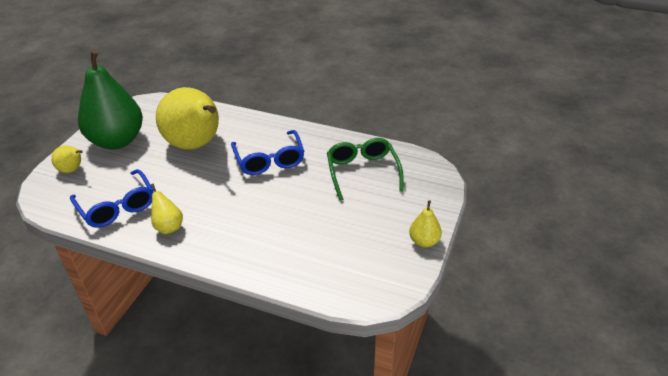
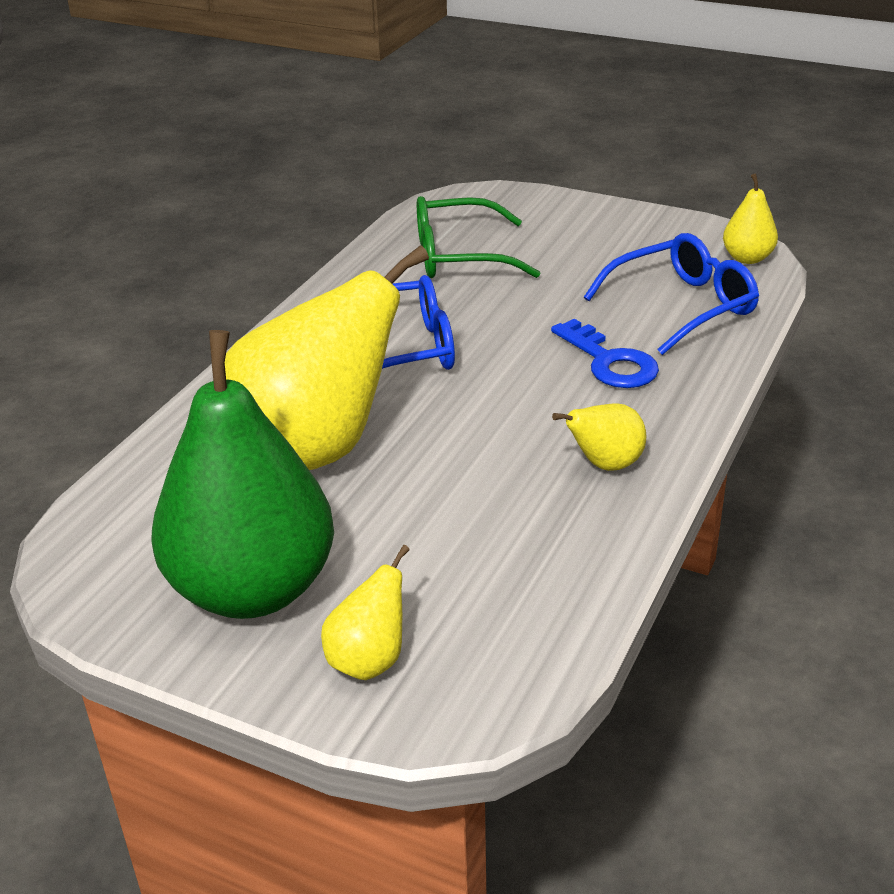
camera: 85 degrees left, 5 degrees down
blue glasses [70,169,154,228] -> blue glasses moved to [584,233,759,355]
yellow pear [409,200,442,247] -> yellow pear moved to [723,174,778,264]
none -> blue key [551,319,659,388]

